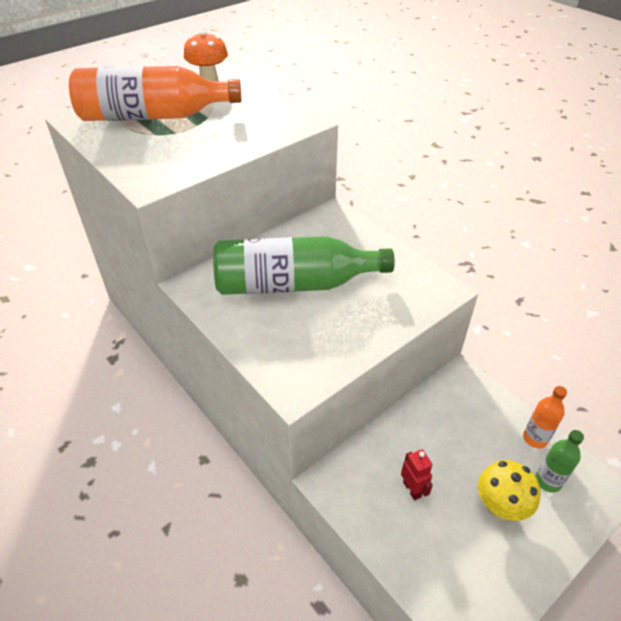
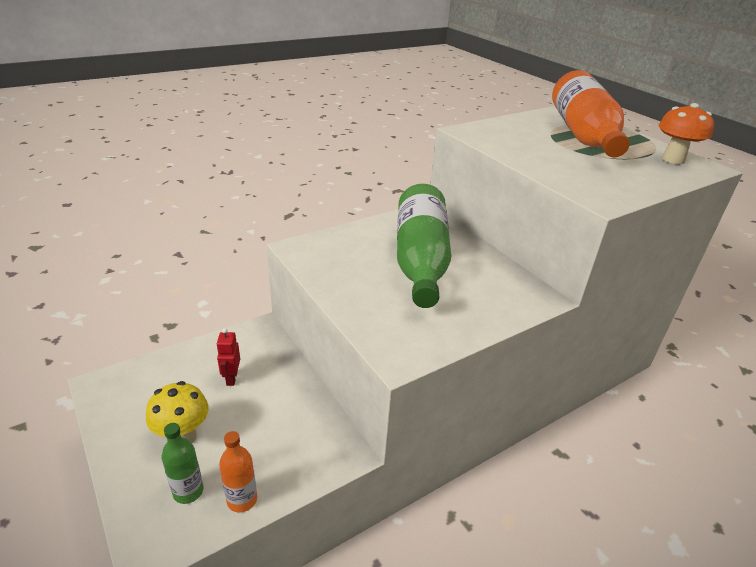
camera: 95 degrees right, 10 degrees down
red robot [401,449,433,501] -> red robot turned 105 degrees clockwise [216,328,240,386]

